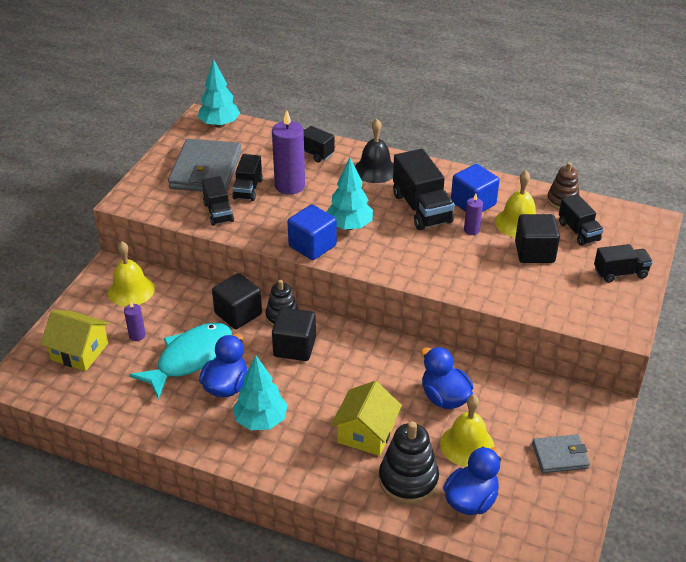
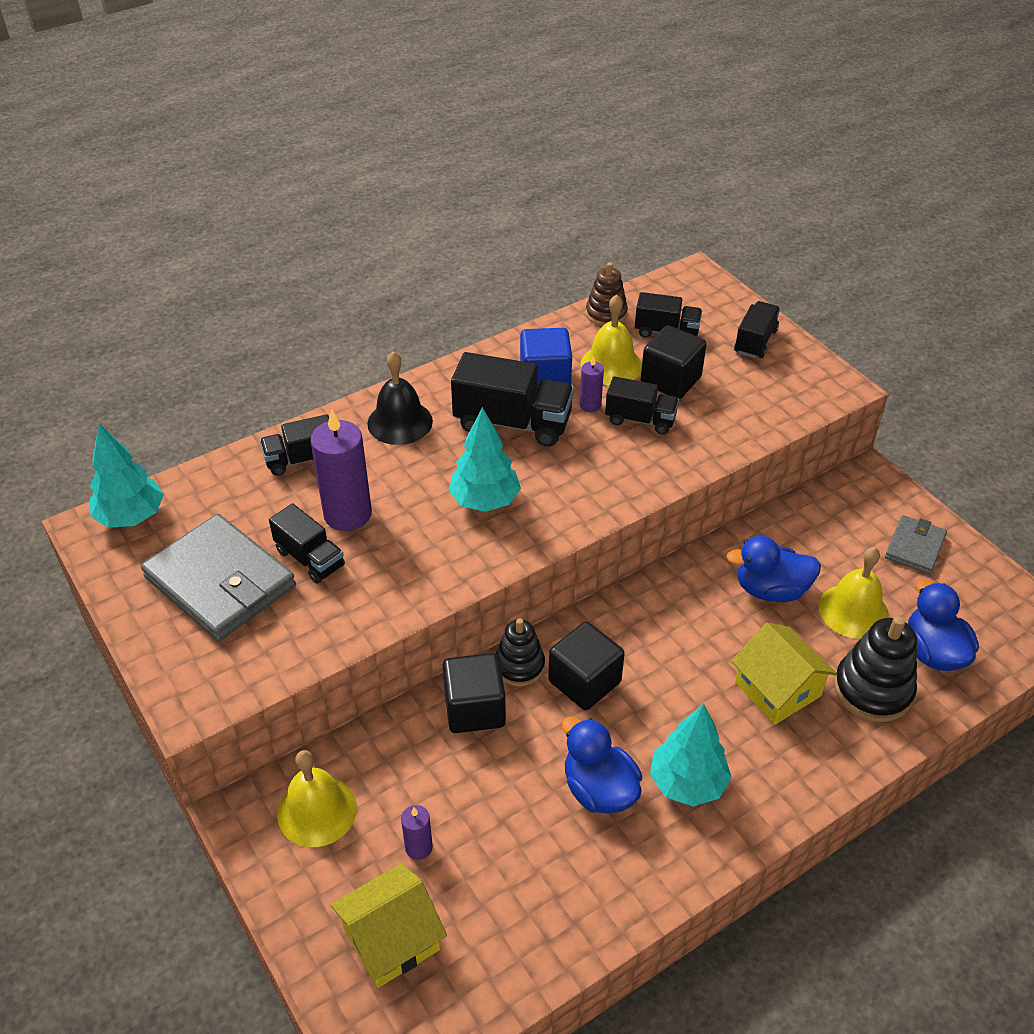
camera: 55 degrees left, 5 degrees up
turquoise fish [129,323,232,400] -> none
black truck [202,176,234,226] -> black truck moved to [605,376,679,434]
blue cube [287,204,337,260] -> none

